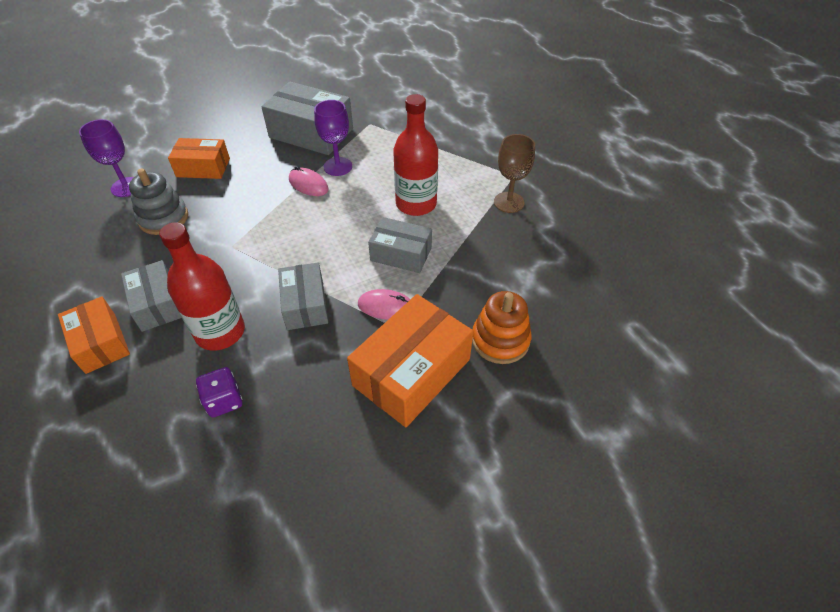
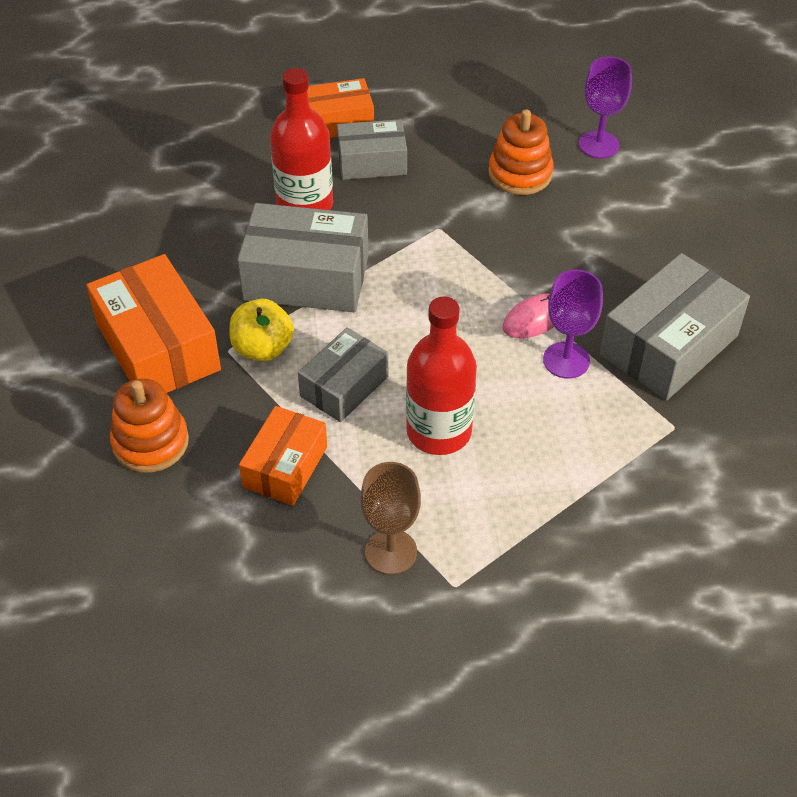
camera: 110 degrees right, 0 degrees up
grey stacking toy [129,169,188,235] -> orange stacking toy [489,109,554,195]
orange box [168,138,230,179] -> orange box moved to [239,406,327,506]
purple dice [196,367,242,417] -> none
grey box [278,263,328,330] -> grey box [237,203,369,312], size x1.61
pink mouse [358,289,411,320] -> yellow apple [229,299,294,361]

